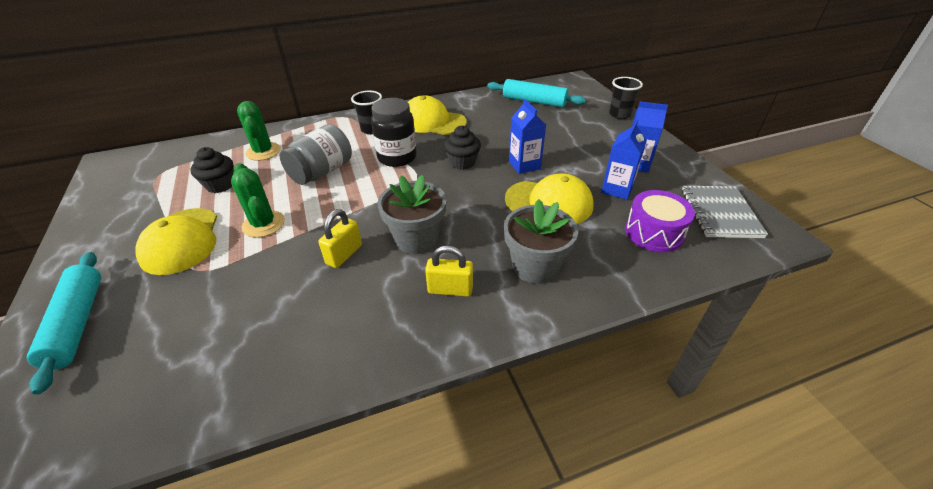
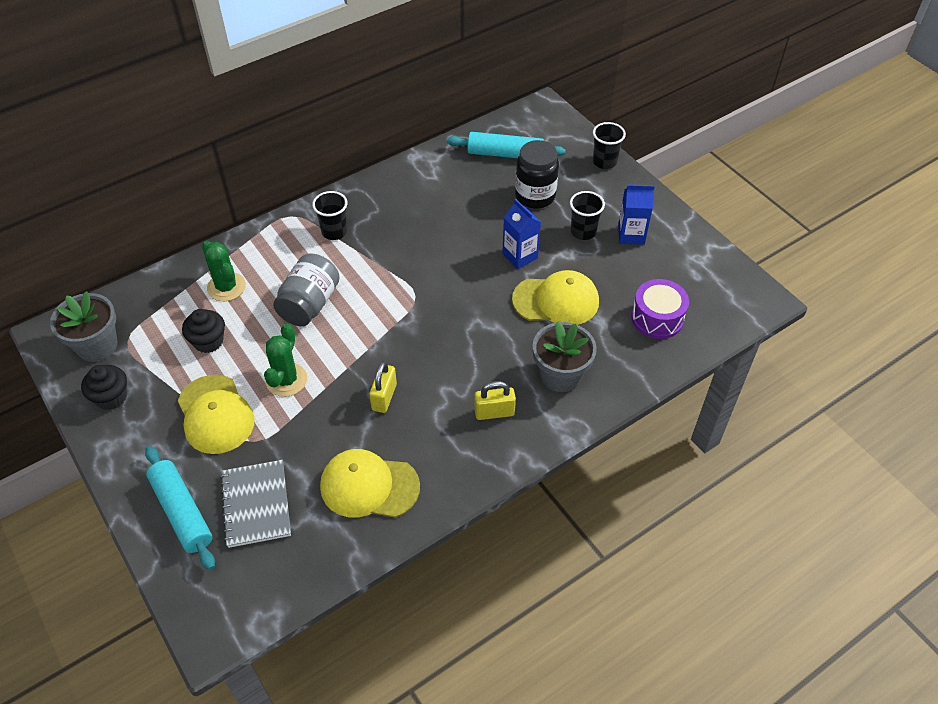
camera: 15 degrees left, 10 degrees up
green cactus [231,163,285,238] -> green cactus turned 60 degrees clockwise [264,323,307,397]
black jar [371,98,417,167] -> black jar moved to [515,140,559,209]
grey flower pot [378,175,447,254] -> grey flower pot moved to [50,291,117,362]
yellow cap [408,95,467,135] -> yellow cap moved to [320,449,420,518]
black cupcake [444,126,481,170] -> black cupcake moved to [81,365,127,410]
blue carton [601,120,647,200] -> none
grey notebook [682,186,768,238] -> grey notebook moved to [220,460,291,548]
none -> black cup [570,191,605,240]

